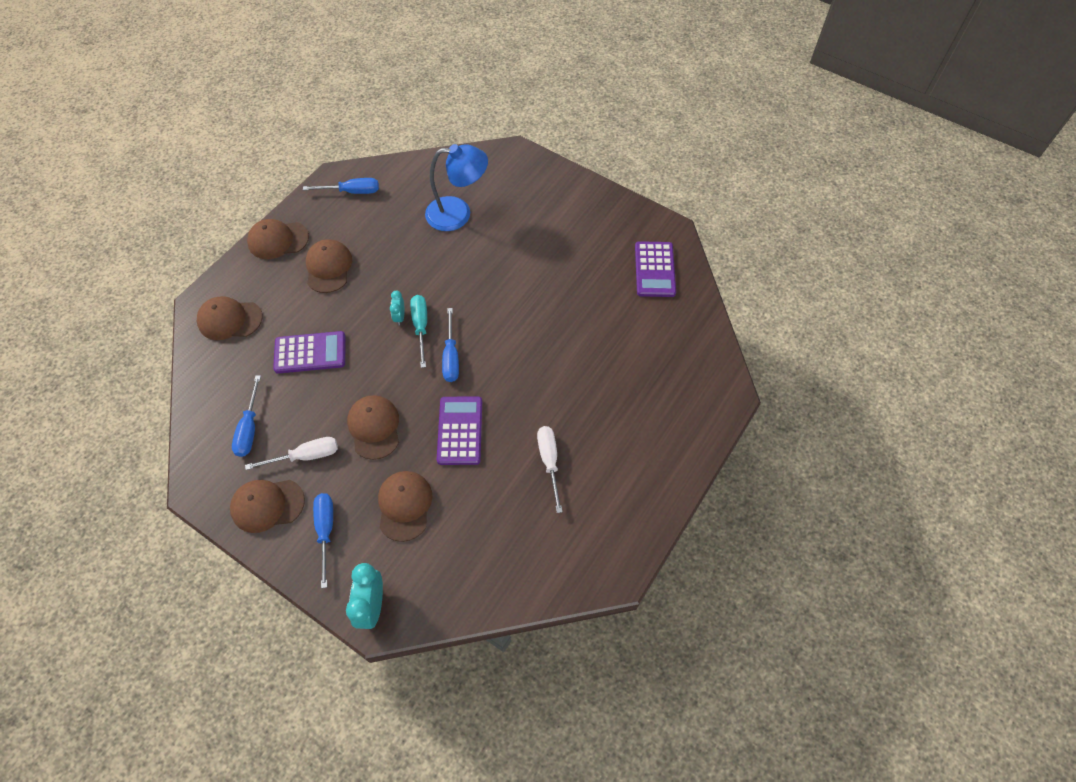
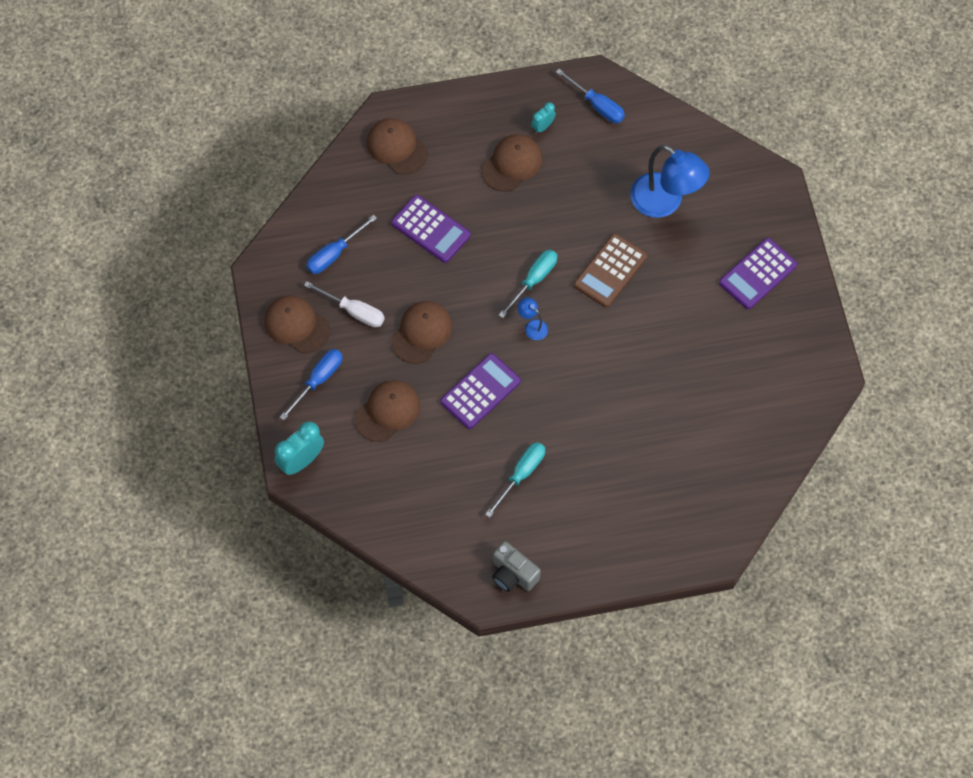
camera: 45 degrees right, 5 degrees up
brown cap [247,219,309,259] -> none
turquoise clock [390,291,405,326] -> turquoise clock moved to [531,102,556,134]
blue screwdriver [442,308,459,382] -> blue lamp [517,297,548,340]
white screwdriver [537,426,563,513] -> turquoise screwdriver [485,442,545,518]
purple calculator [635,241,676,297] -> purple calculator moved to [719,238,797,309]
none -> grey camera [492,541,541,592]
none -> brown calculator [574,233,647,308]

